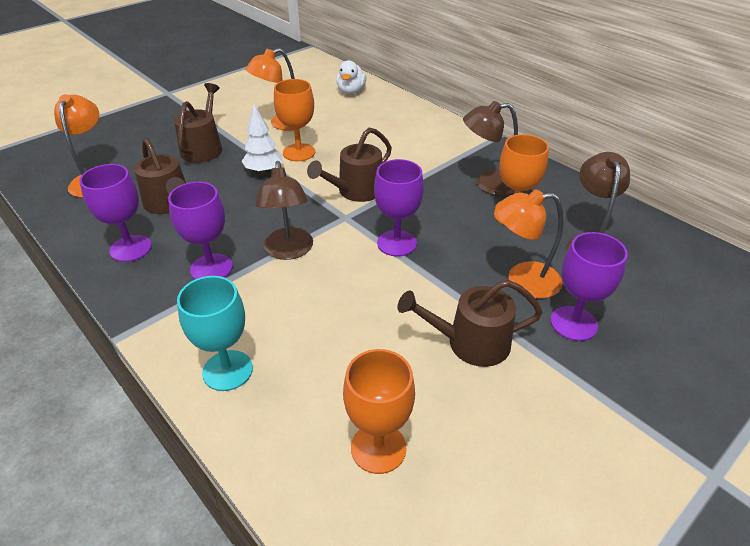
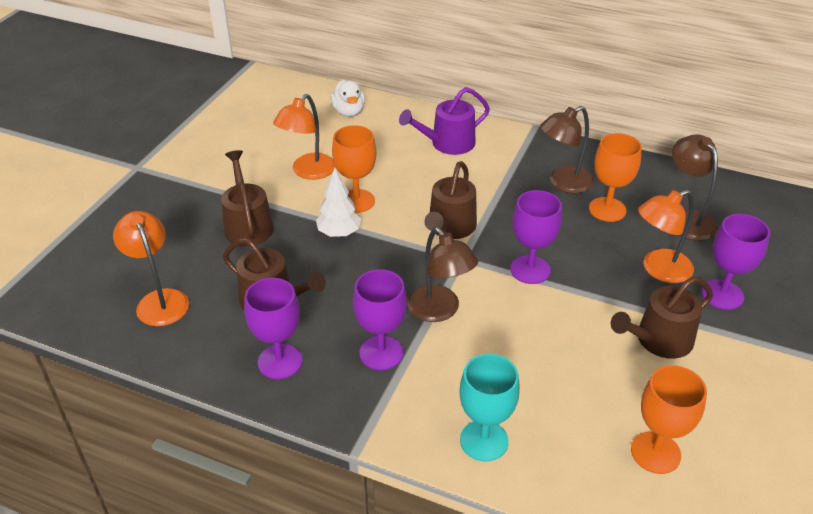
camera: 25 degrees left, 0 degrees up
none -> purple watering can [399,87,490,155]

